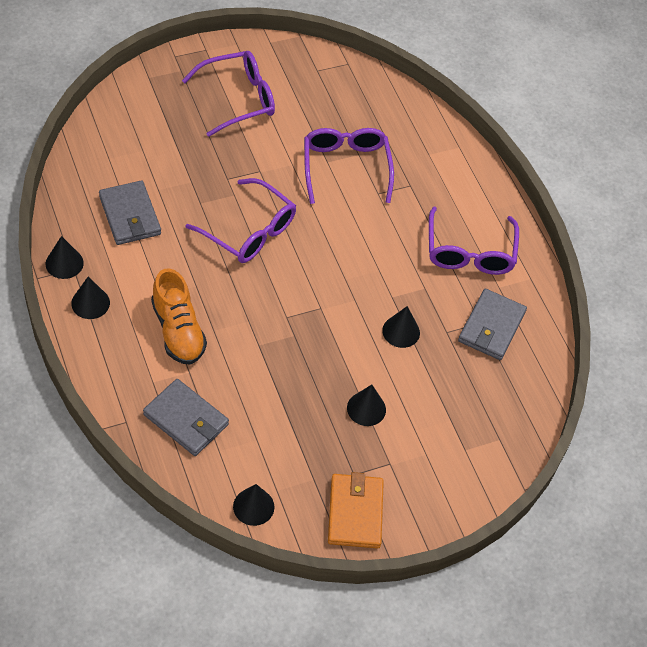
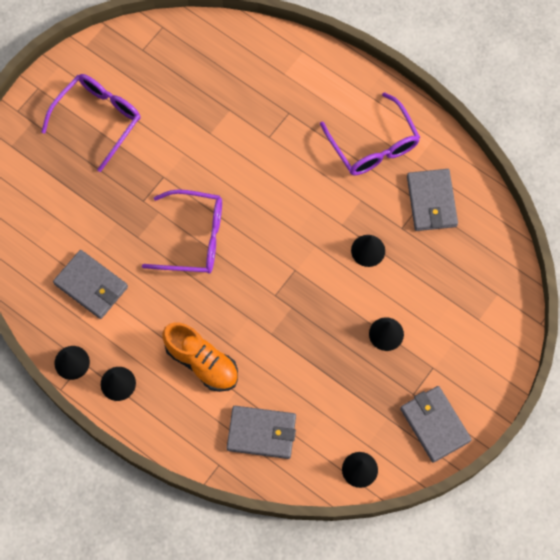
camera: 25 degrees left, 15 degrees up
purple glasses [304,128,394,204] -> none
orange wallet [328,472,384,549] -> grey wallet [400,386,472,463]

